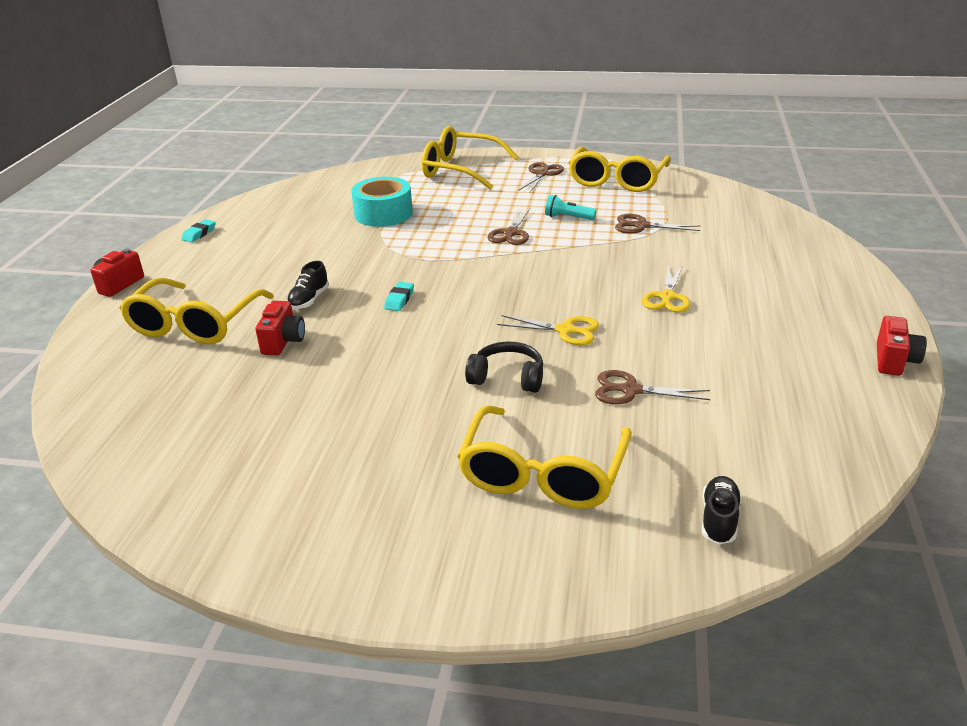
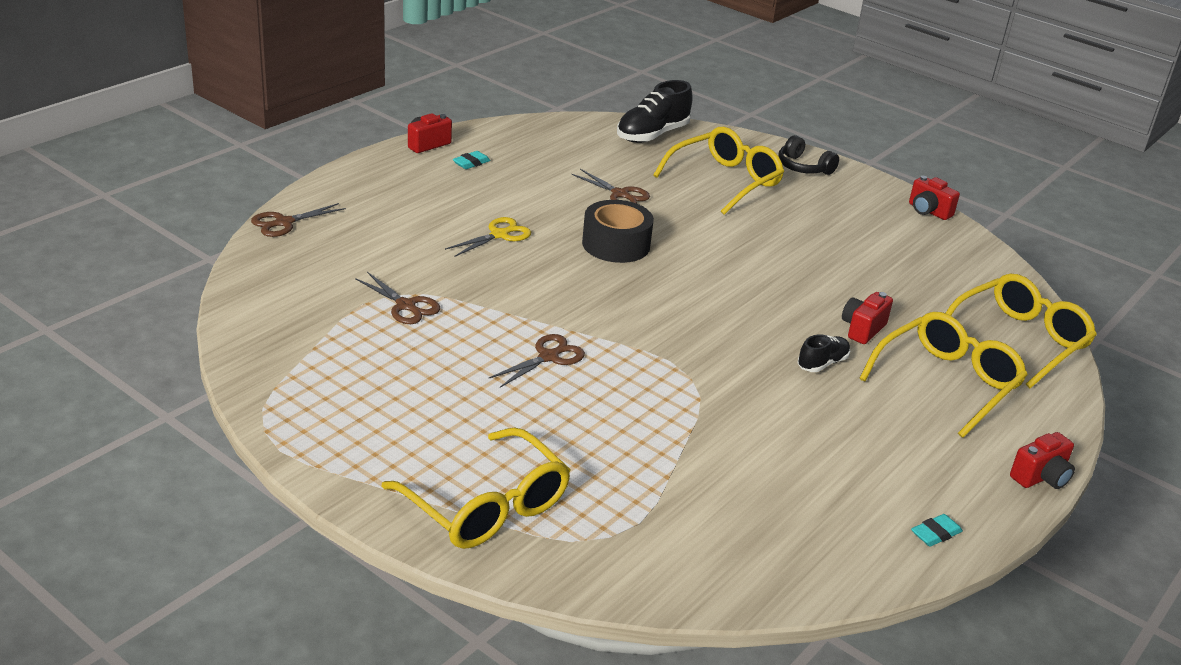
camera: 155 degrees left, 0 degrees up
turquoise tape [351,177,413,227] -> none
turquoise eraser [384,282,414,311] -> turquoise eraser moved to [453,151,491,169]
black headphones [465,341,543,393] -> black headphones moved to [779,135,839,175]
yellow scissors [497,315,599,345] -> black tape [582,200,654,263]
brown scissors [518,162,564,193] -> brown scissors moved to [251,203,346,237]
turquoise flashlight [545,195,597,220] -> none
yellow glasses [569,147,671,192] -> yellow glasses moved to [946,274,1097,388]
black shoe [702,476,741,544] -> black shoe [617,80,693,143], size x1.82
none -> red camera [909,176,960,220]

